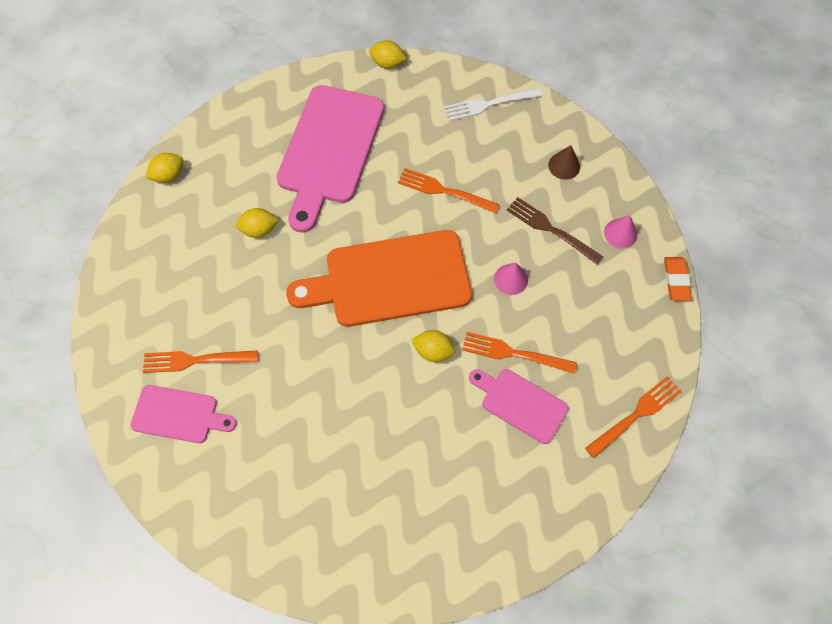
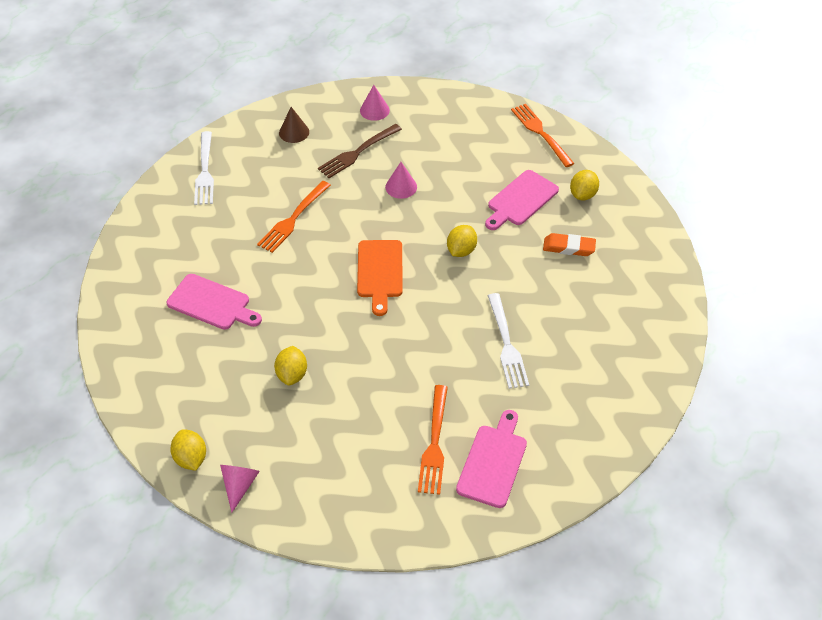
camera: 80 degrees left, 15 degrees down
pink cutting board [276,85,384,233] -> pink cutting board [167,274,262,330], size x0.53
orange cutting board [286,230,472,327] -> orange cutting board [357,240,403,316], size x0.53
yellow lemon [369,40,407,69] -> yellow lemon moved to [570,170,599,200]
orange fork [462,332,577,374] -> none
orange eraser [664,257,692,301] -> orange eraser moved to [543,233,596,256]
none -> pink cone [220,465,260,513]
none -> white fork [488,293,529,389]

